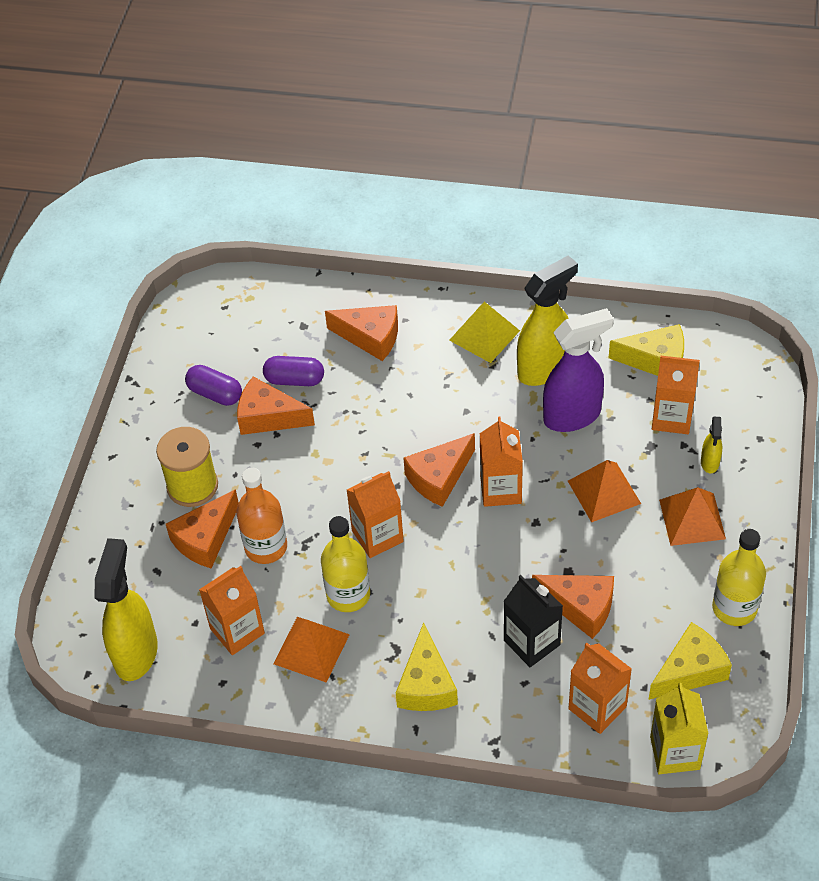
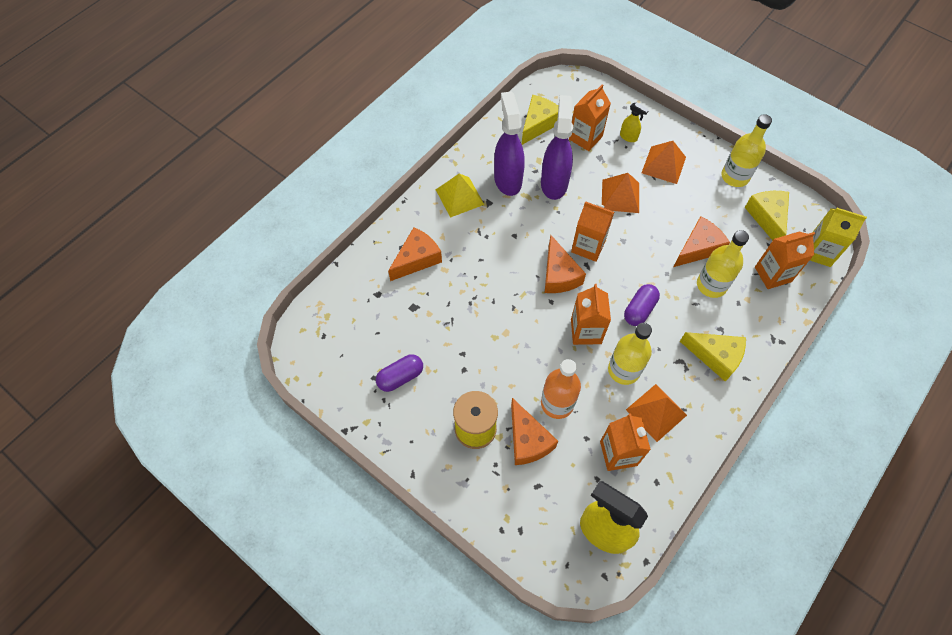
camera: 65 degrees left, 10 degrees up
orange cheese [237,376,315,435] -> none
purple capsule [263,356,324,386] -> purple capsule moved to [624,284,660,326]
black carton [504,575,563,667] -> yellow bottle [697,230,749,298]
yellow spray bottle [517,255,578,386] -> purple spray bottle [494,91,525,196]

